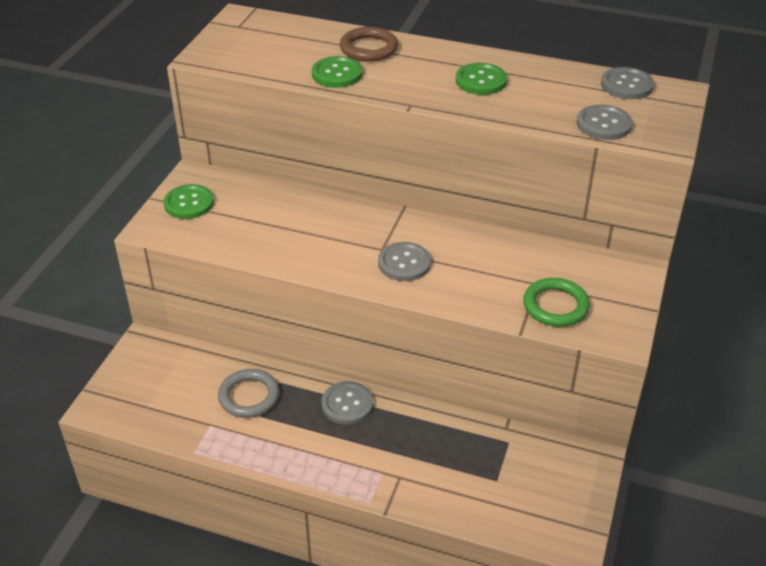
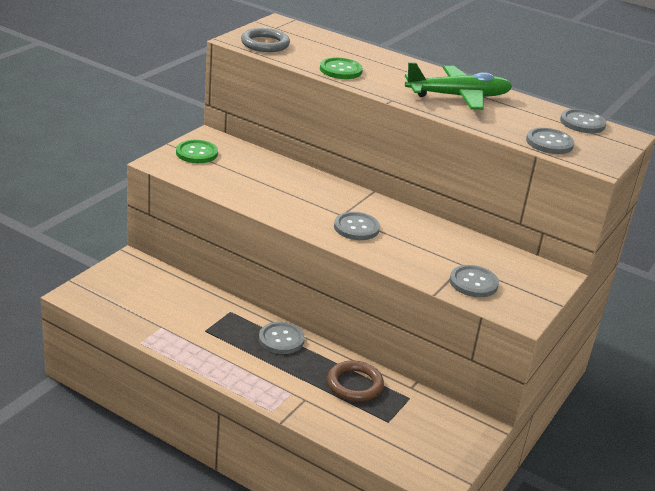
camera: 10 degrees right, 10 degrees down
grey ring [218,369,280,418] -> grey ring moved to [241,28,290,52]
brown ring [340,27,398,62] -> brown ring moved to [327,361,384,402]
green button [456,63,507,95] -> green plane [405,62,512,110]
green ring [523,278,590,327] -> grey button [450,265,499,297]

